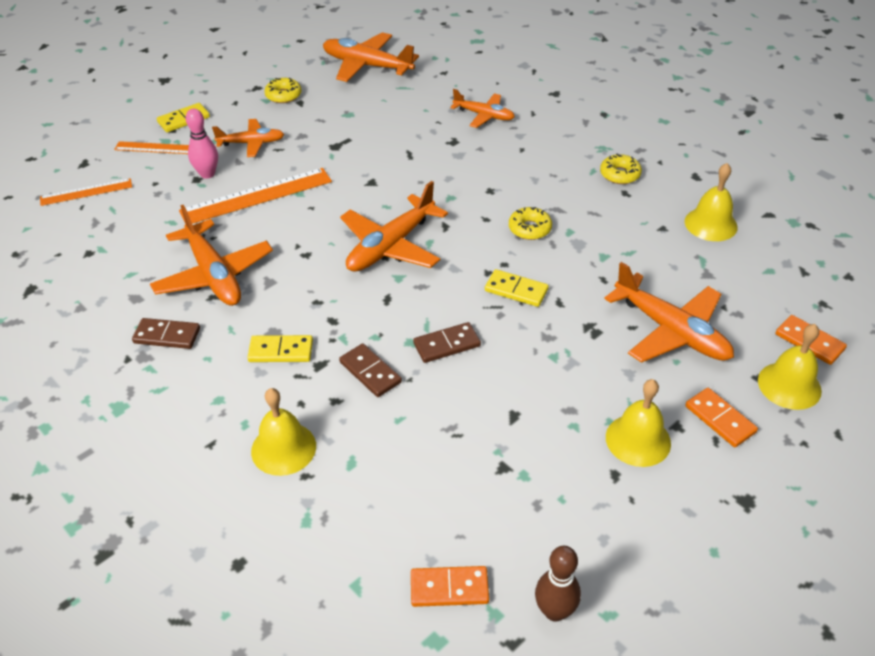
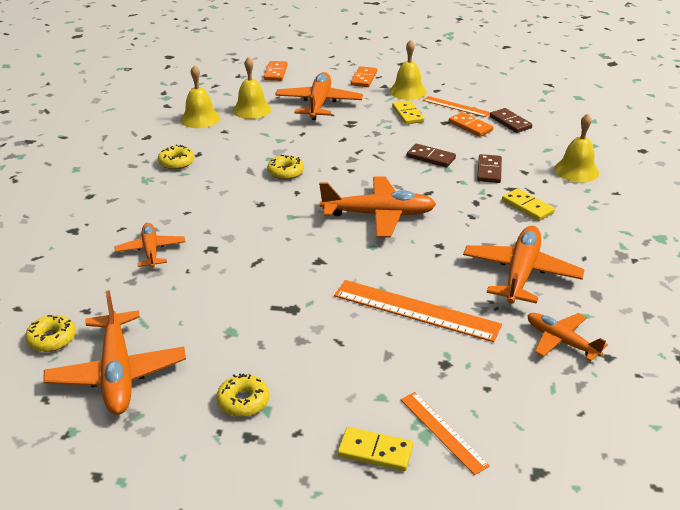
camera: 130 degrees left, 10 degrees down
orange ruler [40,178,132,206] -> orange ruler moved to [423,96,491,117]
brown domino [132,318,200,349] -> brown domino moved to [490,108,532,133]
pink bowling pin [186,109,218,179] -> none
orange plane [212,119,284,157] -> orange plane moved to [528,313,608,362]
orange domino [411,566,489,607] -> orange domino moved to [449,112,493,137]
yellow domino [485,269,549,307] -> yellow domino moved to [392,100,424,124]
brown bowling pin [535,546,581,622] -> none
yellow bell [758,324,822,410] -> yellow bell moved to [233,57,271,119]
none -> yellow donut [25,315,76,352]

